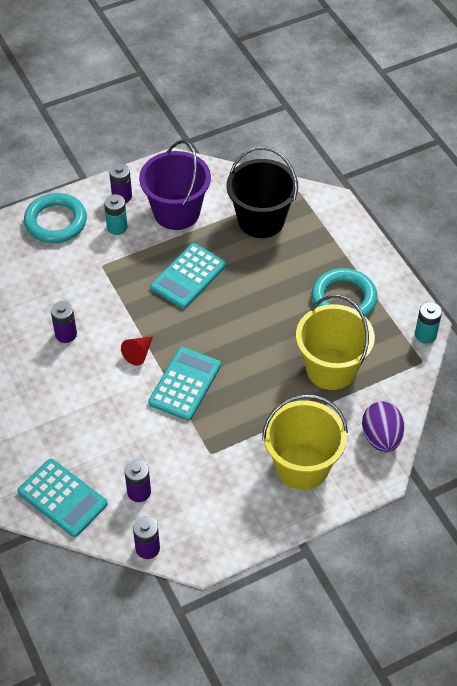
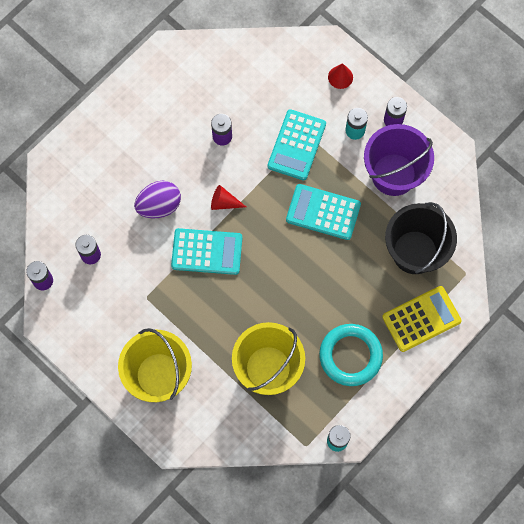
camera: 70 degrees right, 20 degrees up
turquoise calculator [17,459,108,537] -> turquoise calculator moved to [267,109,326,181]
turquoise ring [24,193,87,243] -> red cone [328,63,353,89]
purple egg [362,401,404,452] -> purple egg moved to [134,181,181,218]
none -> yellow calculator [382,286,462,352]

